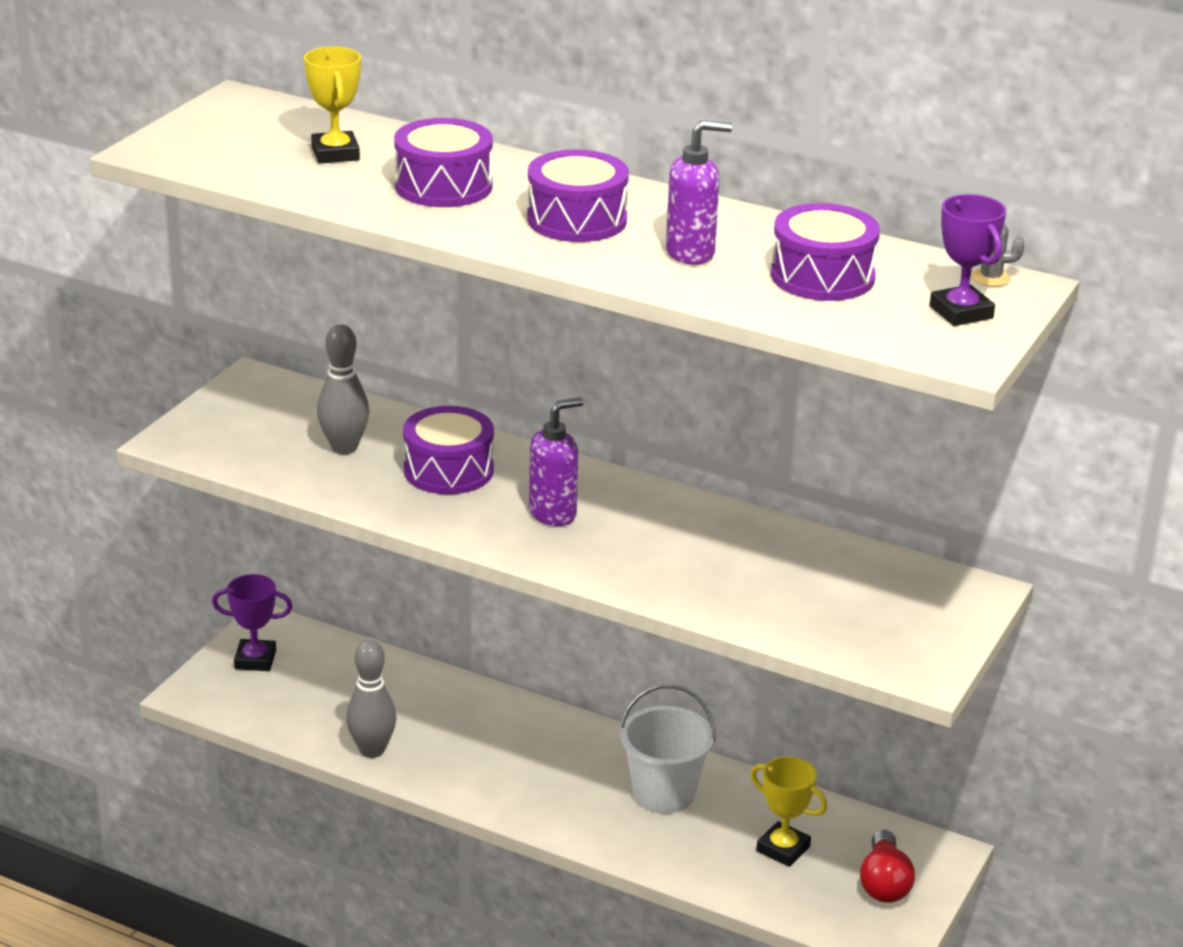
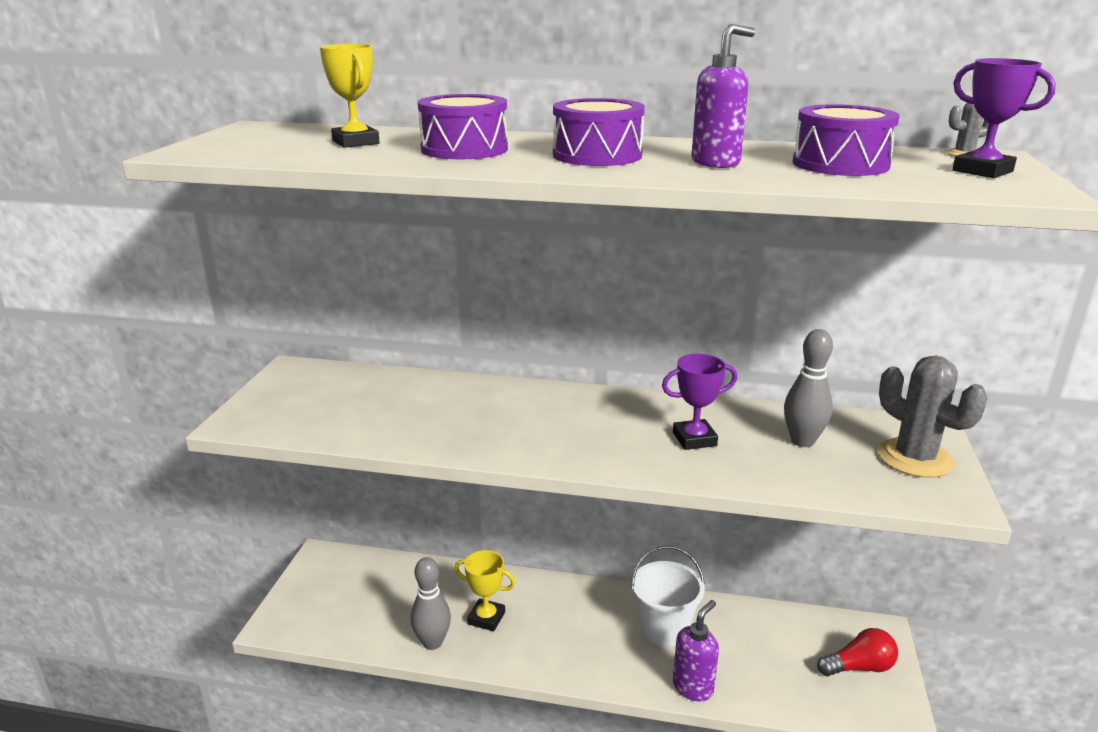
camera: 15 degrees left, 5 degrees down
purple trophy [212,574,293,671] -> purple trophy moved to [662,354,737,450]
grey bowling pin [317,324,369,454] -> grey bowling pin moved to [784,329,833,447]
purple drum [403,406,494,494] -> none
purple soap dispenser [529,397,583,526] -> purple soap dispenser moved to [673,600,719,702]
yellow trophy [750,756,827,867] -> yellow trophy moved to [455,550,516,631]
red light bulb [860,830,915,903] -> red light bulb turned 90 degrees counterclockwise [817,628,898,677]
none -> grey cactus [878,356,988,478]

